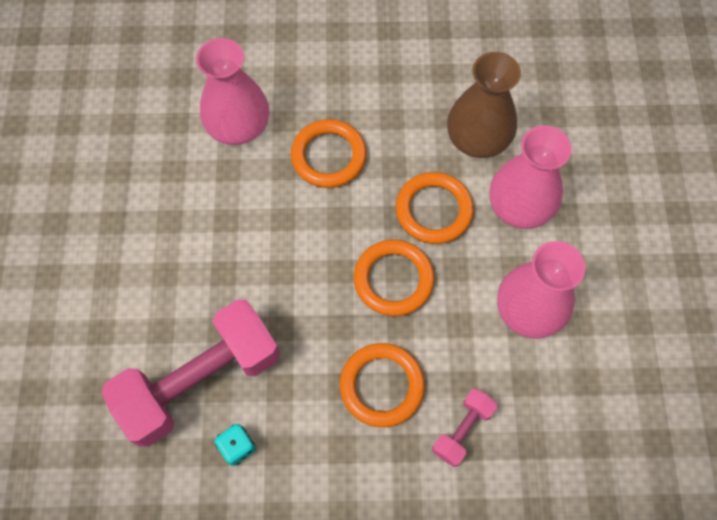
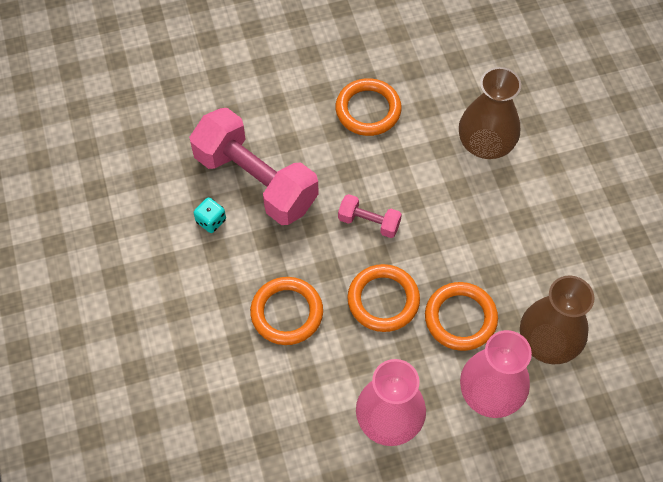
camera: 75 degrees right, 5 degrees down
pink vase [196,38,269,145] -> brown vase [459,67,521,159]
orange ring [291,119,367,188] -> orange ring moved to [335,78,402,136]
pink dumbbell [432,388,497,467] -> pink dumbbell moved to [338,194,402,238]

